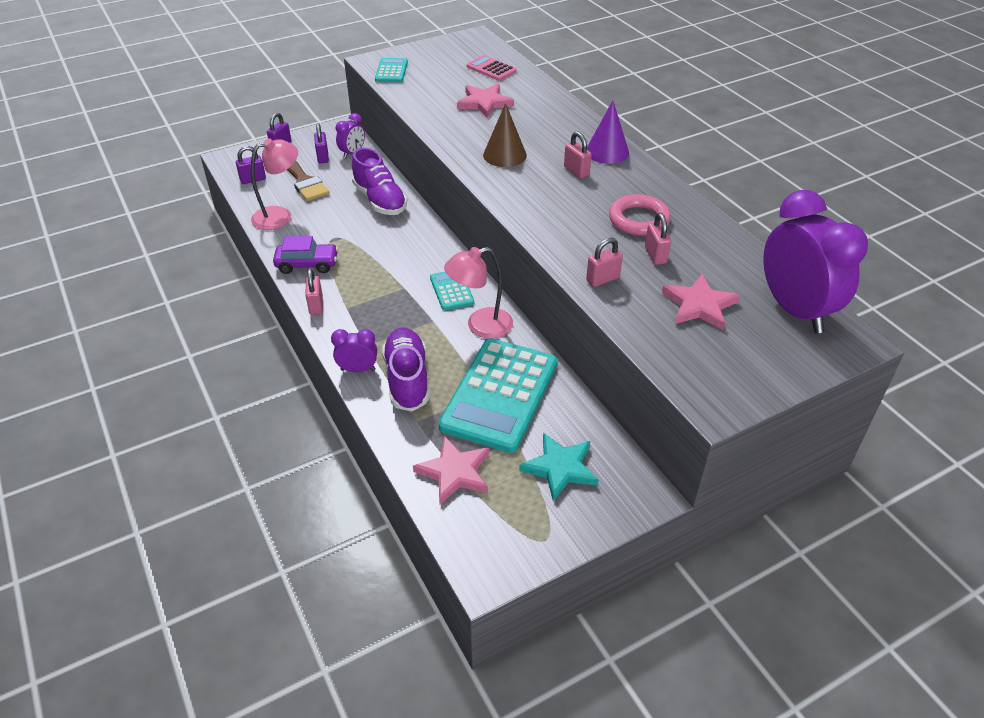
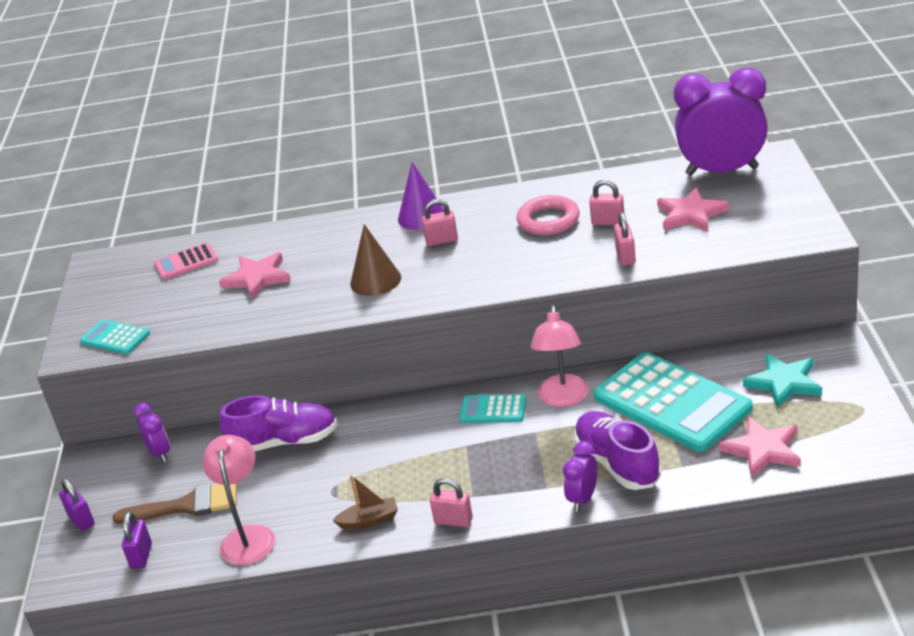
camera: 60 degrees left, 10 degrees down
purple car [273,236,338,274] -> brown boat [332,475,398,530]
purple padlock [314,123,329,163] -> none
purple shoe [382,328,430,411] -> purple shoe turned 45 degrees clockwise [574,411,661,490]

